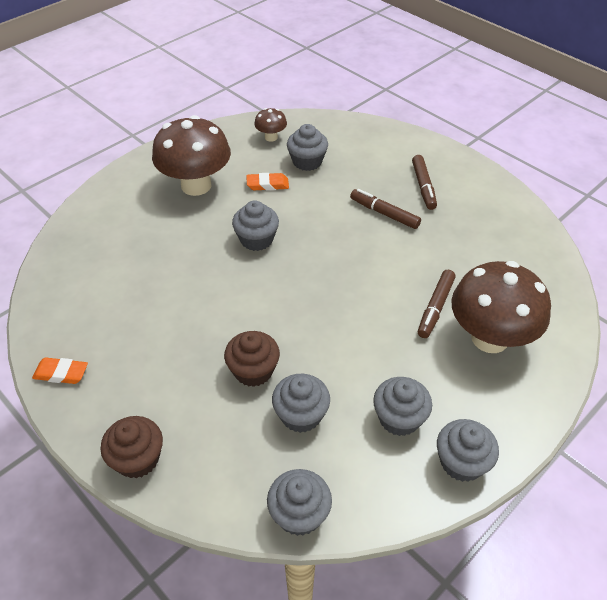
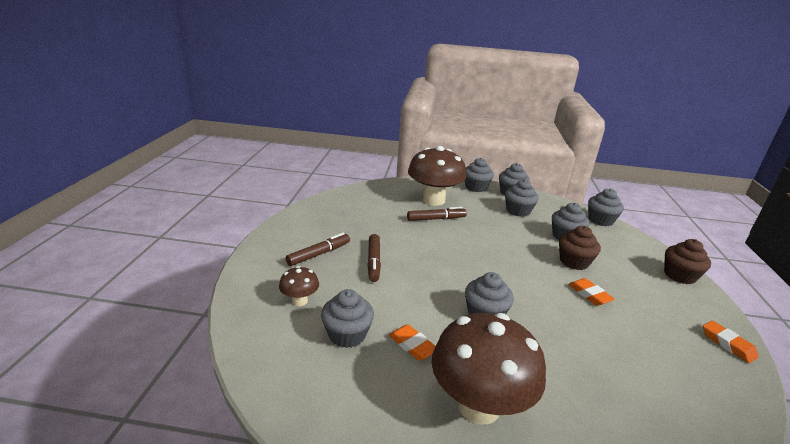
camera: 130 degrees left, 20 degrees down
brown mushroom [254,108,287,142] -> brown mushroom moved to [279,266,319,306]
none -> grey cupcake [465,158,494,192]
none -> orange eraser [568,278,615,306]

